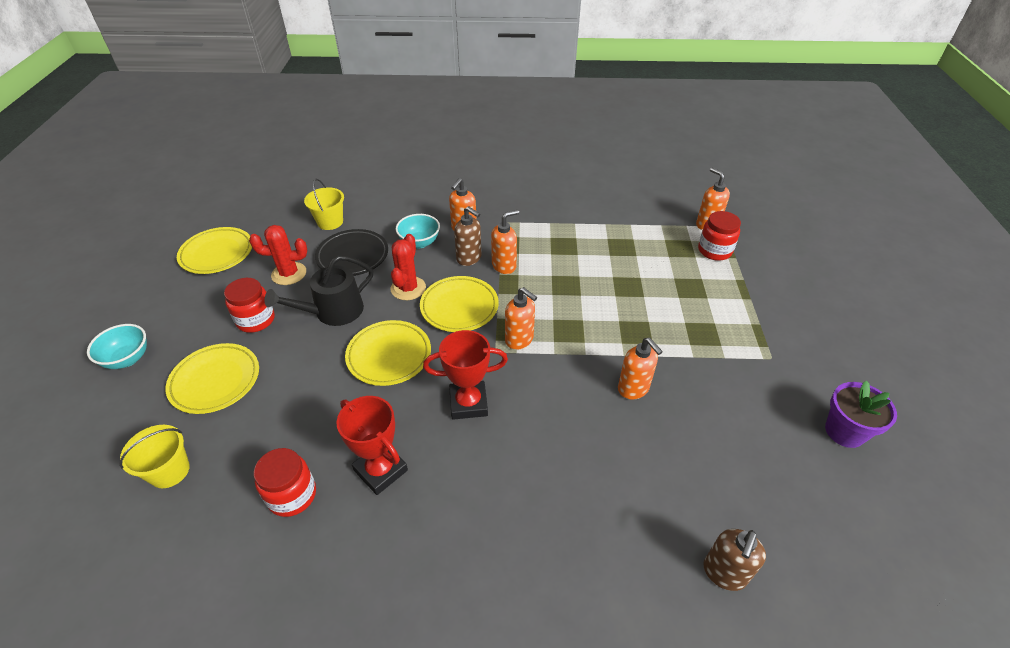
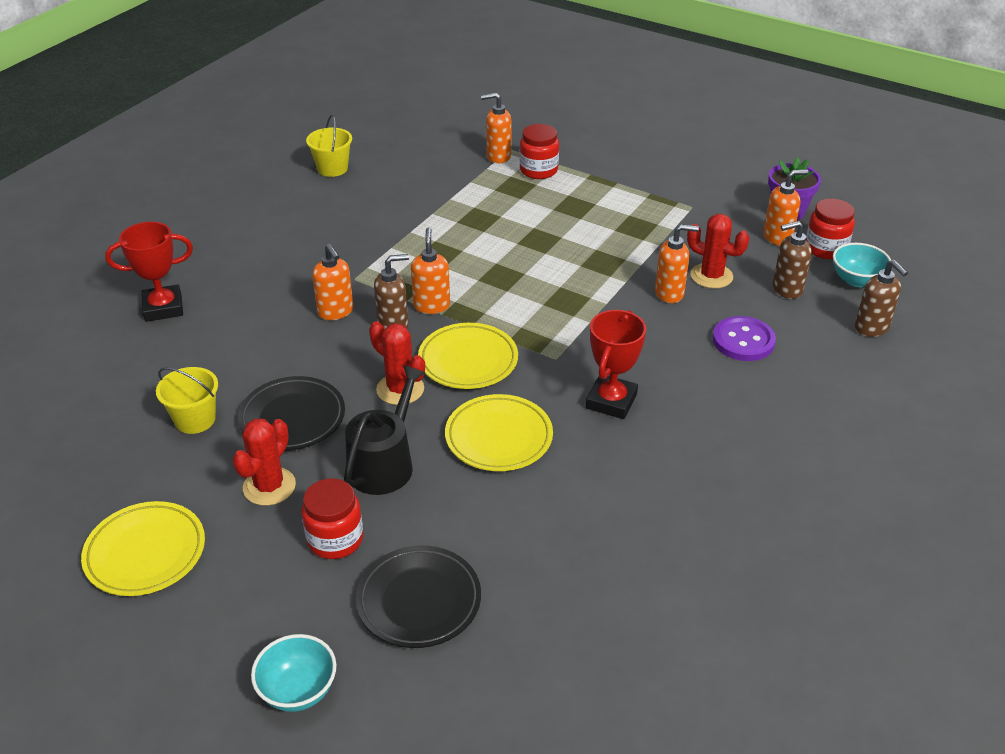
camera: 60 degrees left, 5 degrees down
yellow bucket [119,425,190,488] -> yellow bucket moved to [306,115,352,177]
yellow plate [165,343,259,414] -> black plate [356,546,481,648]
red jar [254,448,316,517] -> red jar moved to [806,199,855,259]
black watering can [264,255,373,326] -> black watering can turned 150 degrees counterclockwise [344,365,425,495]
red trophy [337,396,408,495] -> red trophy moved to [105,222,193,322]
turquoise bowl [396,214,440,248] -> turquoise bowl moved to [833,243,891,287]
orange soap dispenser [505,287,537,350] -> orange soap dispenser moved to [763,169,809,246]
none -> red cactus [687,214,749,289]
none -> purple button [712,316,776,361]
none -> brown soap dispenser [773,221,812,299]

